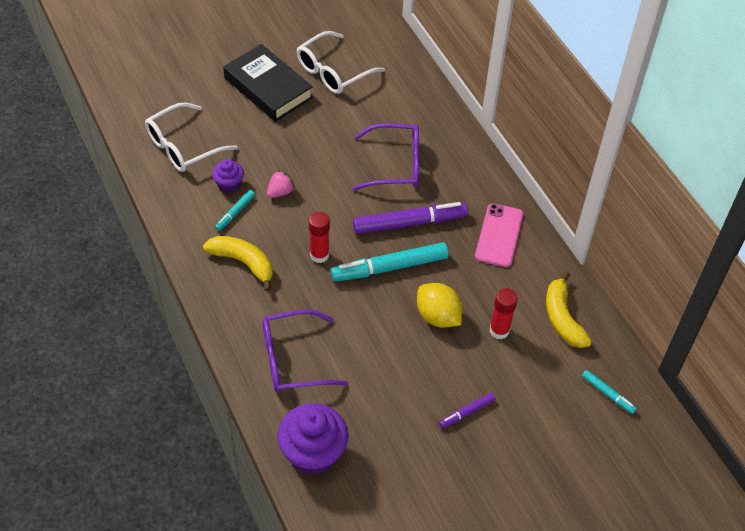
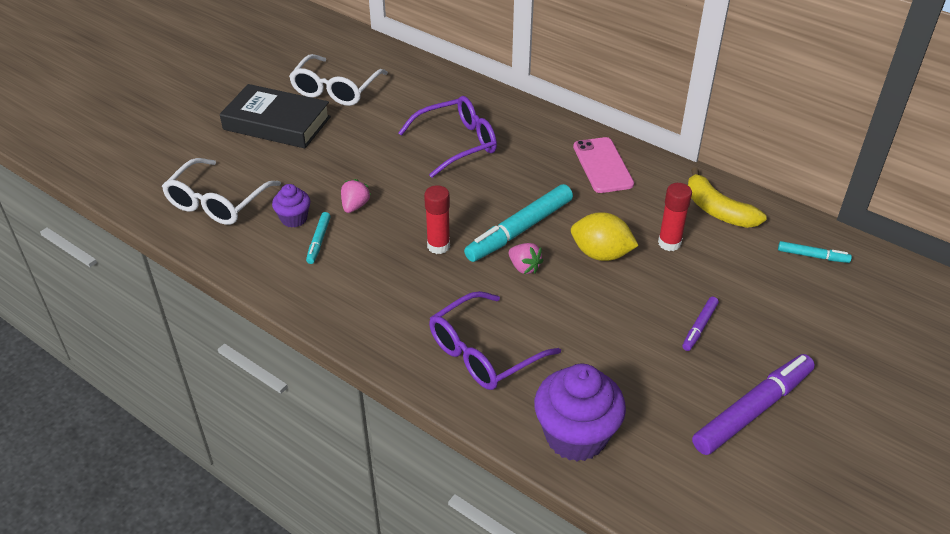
camera: 25 degrees left, 10 degrees down
yellow banana [203,236,273,291] -> none
purple marker [353,202,468,234] -> purple marker moved to [692,354,815,455]
none -> pink strawberry [509,243,544,274]

